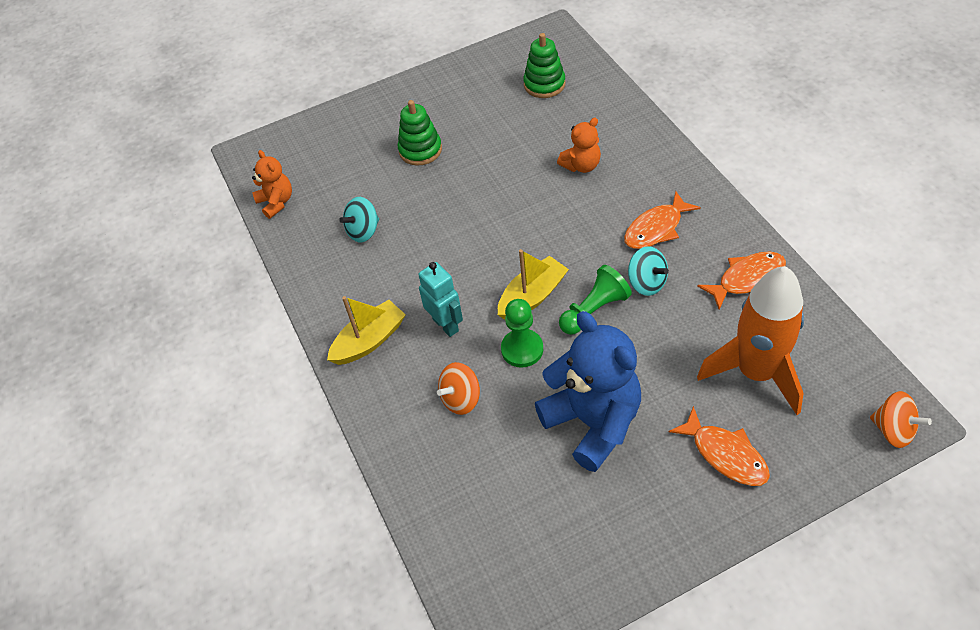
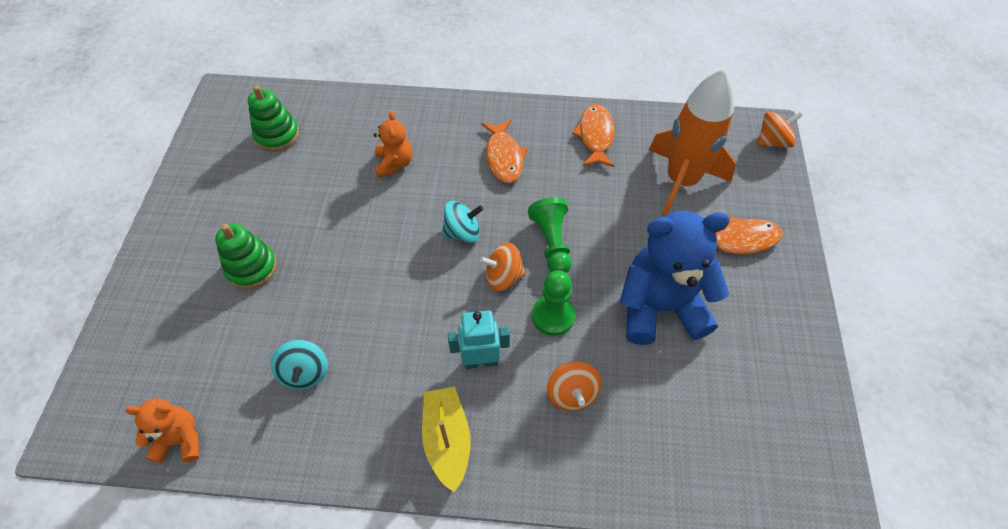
camera: 65 degrees left, 5 degrees up
yellow boat [498,249,569,320] -> orange spinning top [479,243,526,291]
turquoise spinning top [628,246,669,296] -> turquoise spinning top moved to [442,201,484,243]

